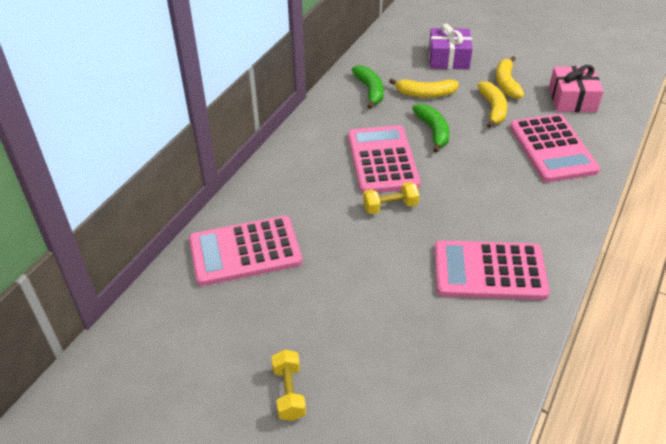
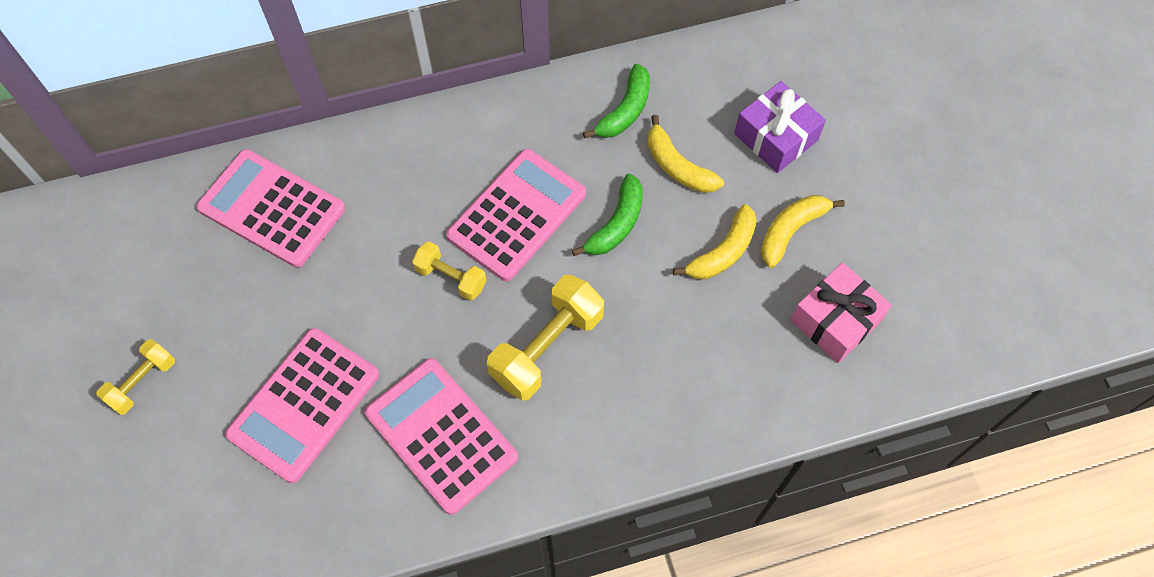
camera: 45 degrees right, 20 degrees up
pink calculator [510,114,600,182] -> pink calculator moved to [225,328,379,483]
none -> yellow dumbbell [487,275,604,401]

